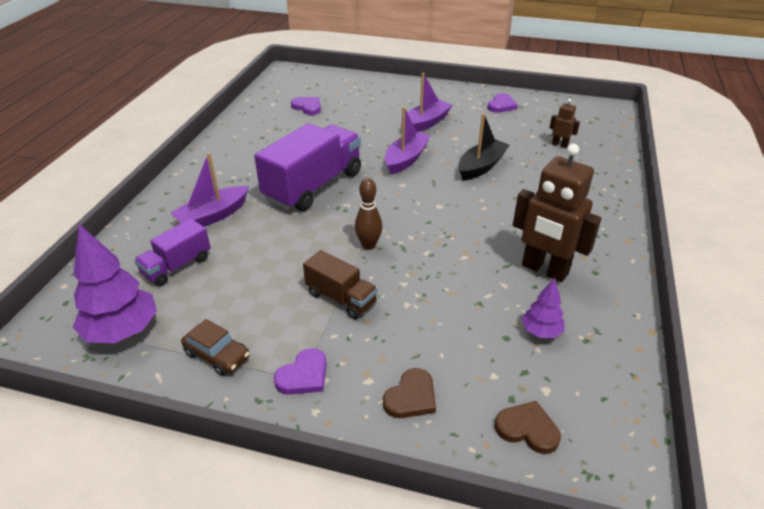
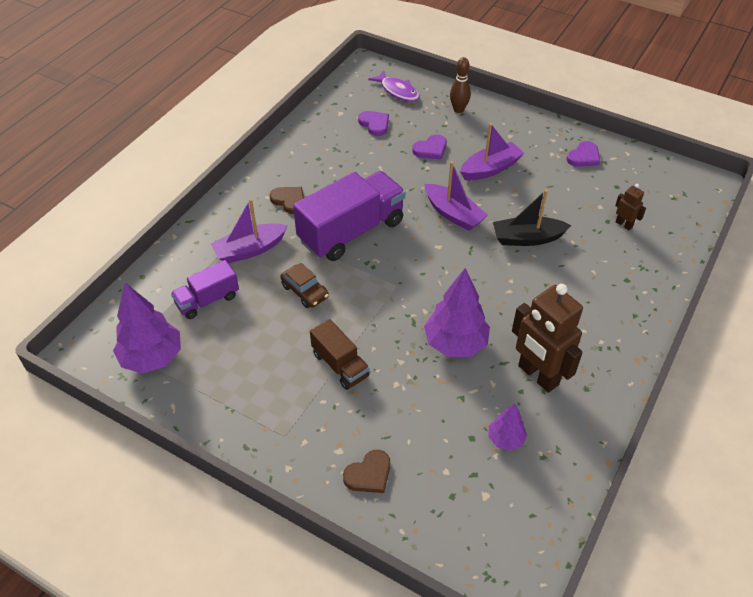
camera: 15 degrees right, 10 degrees up
brown car [181,319,250,376] -> brown car moved to [280,263,329,308]
purple heart [274,348,327,395] -> purple heart moved to [412,134,447,160]
brown bowling pin [355,178,382,250] -> brown bowling pin moved to [450,57,471,113]
purple boat [385,107,431,175] -> purple boat turned 90 degrees clockwise [425,161,488,231]
black boat [458,113,509,181] -> black boat turned 150 degrees counterclockwise [493,190,571,246]
brown heart [495,401,561,454] -> brown heart moved to [270,187,304,214]
none -> purple fish [368,70,420,102]
none -> purple tree [424,268,490,357]

